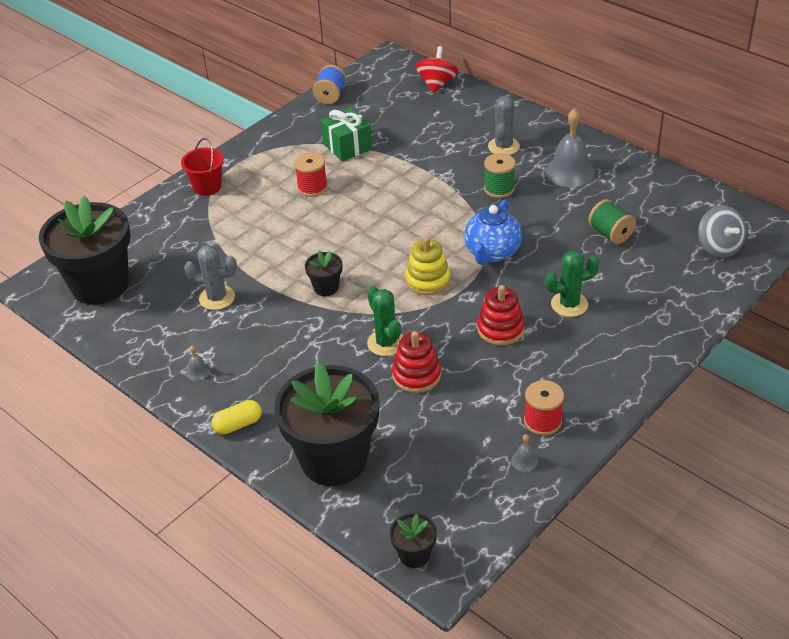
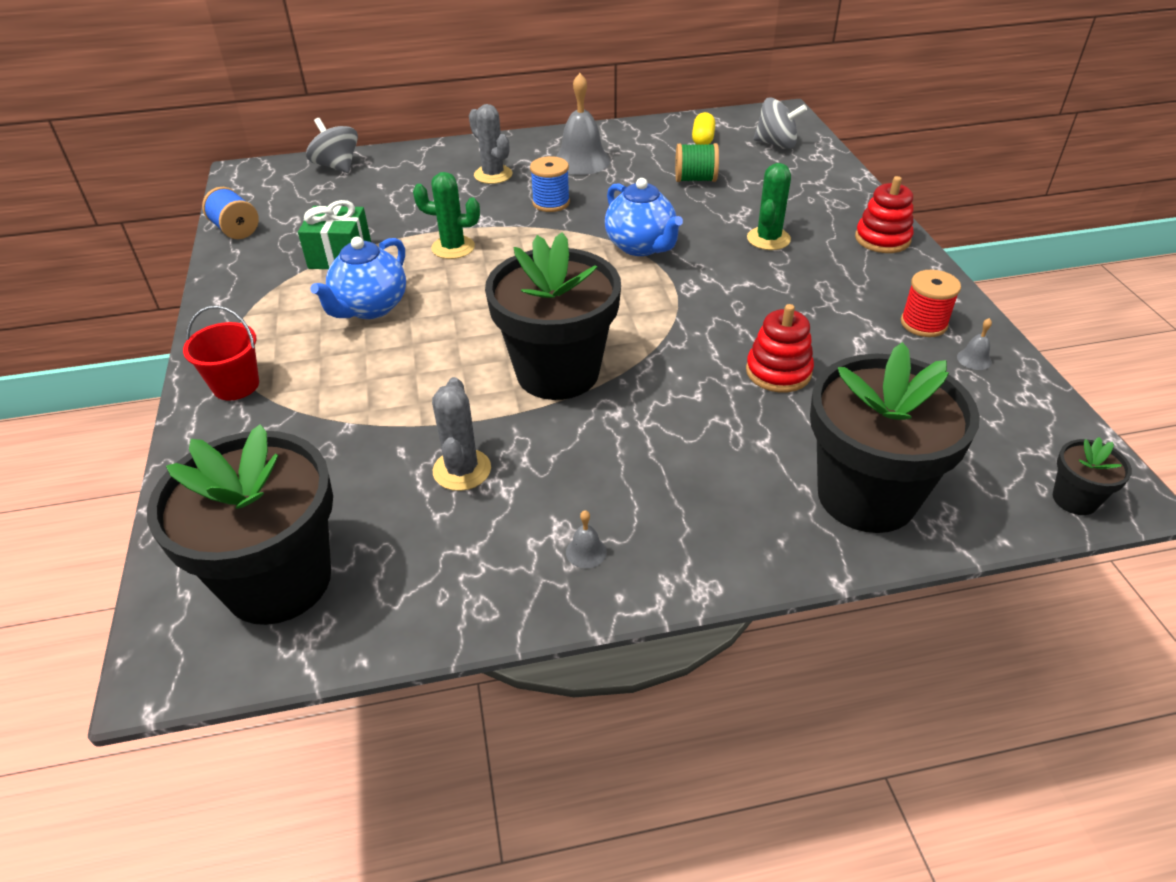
camera: 55 degrees left, 0 degrees up
grey cactus [184,245,237,310] -> grey cactus turned 45 degrees counterclockwise [432,377,491,491]
yellow capsule [212,400,262,434] -> yellow capsule moved to [692,112,715,145]
red spool [294,152,328,197] -> blue teapot [311,236,406,319]
black flower pot [305,250,342,296] -> black flower pot [485,232,621,400], size x2.33
green cactus [367,286,403,356] -> green cactus moved to [413,172,480,259]
yellow stacking toy [405,237,450,295] -> none
red spinning top [415,46,459,93] -> grey spinning top [306,118,358,173]
red stacking toy [477,285,525,346] -> red stacking toy moved to [855,176,913,253]
green spool [484,153,516,198] -> blue spool [530,156,570,212]

